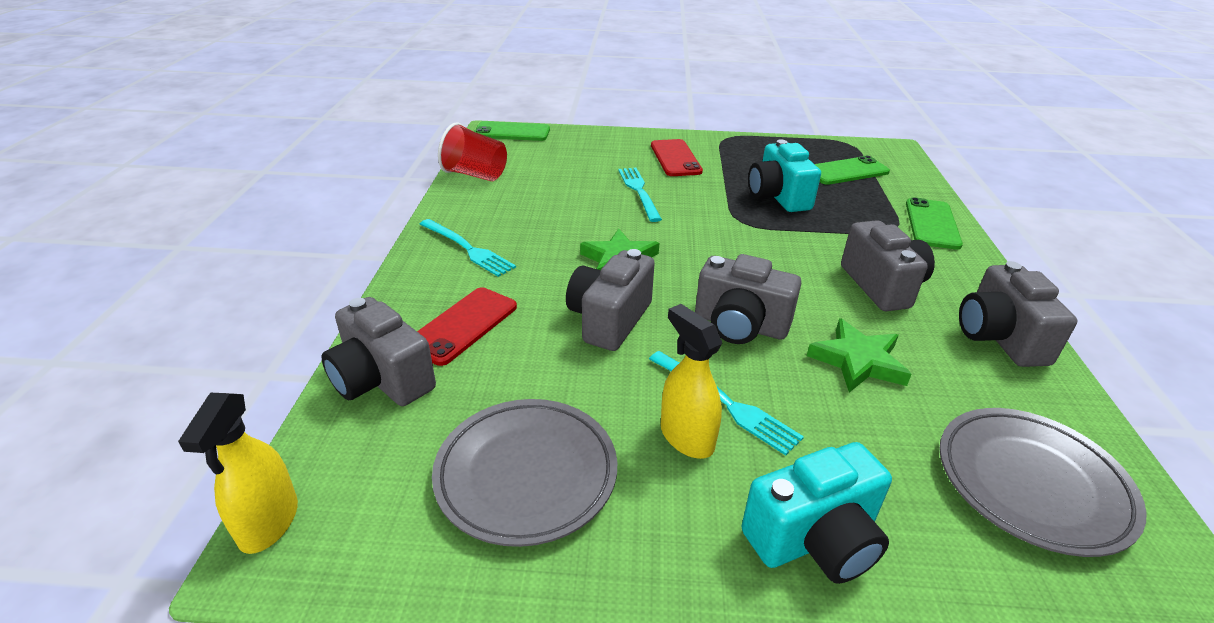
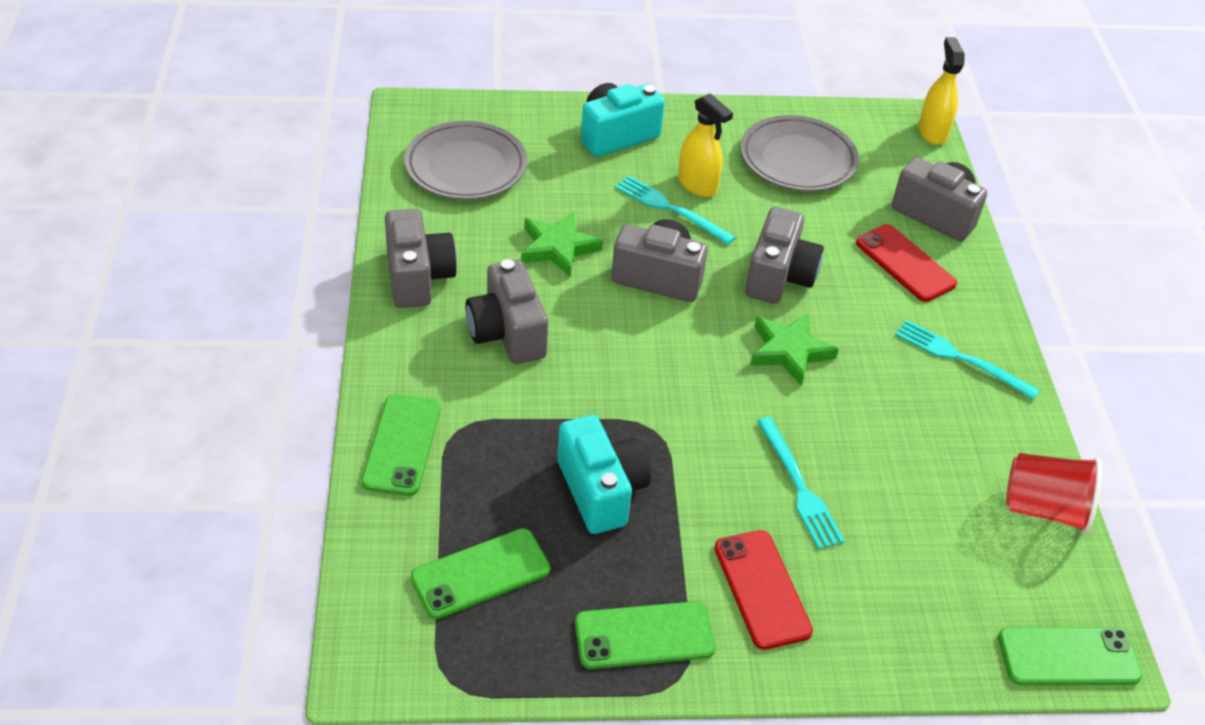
camera: 170 degrees right, 10 degrees up
red phone [417,287,517,366] -> red phone turned 60 degrees counterclockwise [856,224,957,302]
none -> green phone [575,601,715,669]

